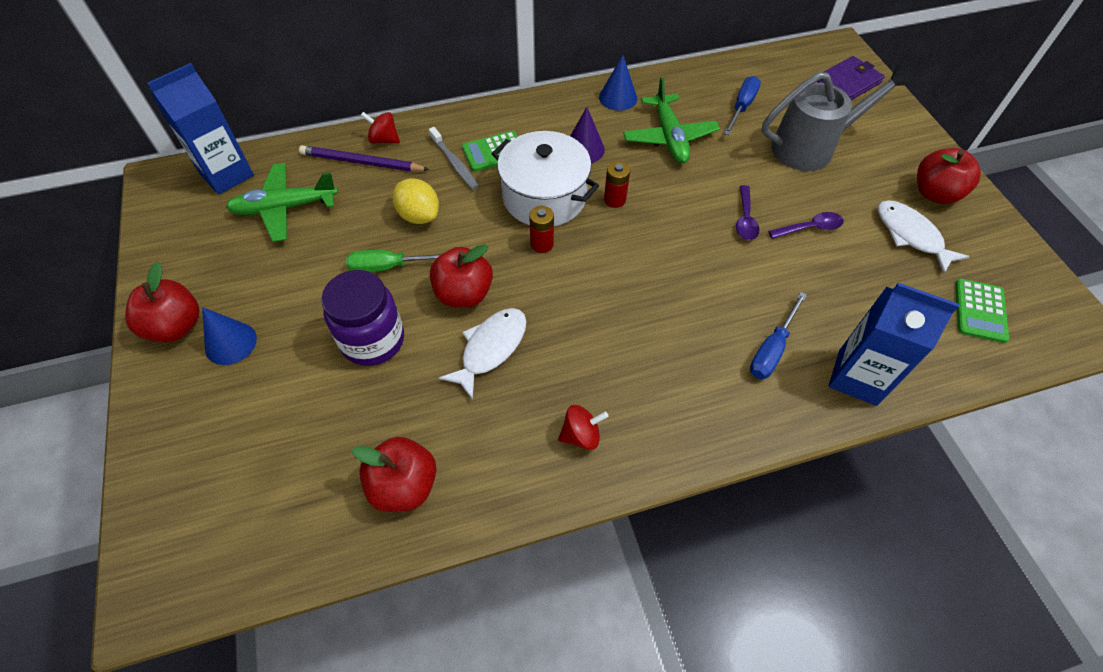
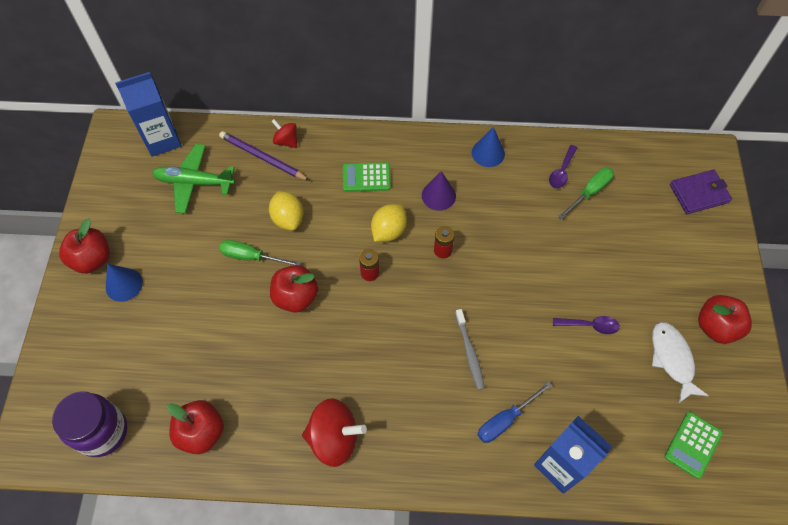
camera: 20 degrees right, 5 degrees up
purple jar [321,270,404,366] -> purple jar moved to [52,391,127,457]
grey toothbrush [429,127,479,190] -> grey toothbrush moved to [455,309,485,390]
white fish [439,308,527,400] -> none
white pot [491,131,599,226] -> yellow lemon [371,204,407,242]
red spinning top [558,405,609,450] -> red spinning top [302,398,367,467], size x1.79
green plane [623,77,720,163] -> none
blue screwdriver [724,76,761,135] -> green screwdriver [558,167,614,220]
purple spoon [736,185,759,240] -> purple spoon moved to [549,145,577,188]
grey watering can [762,64,912,171] -> none

